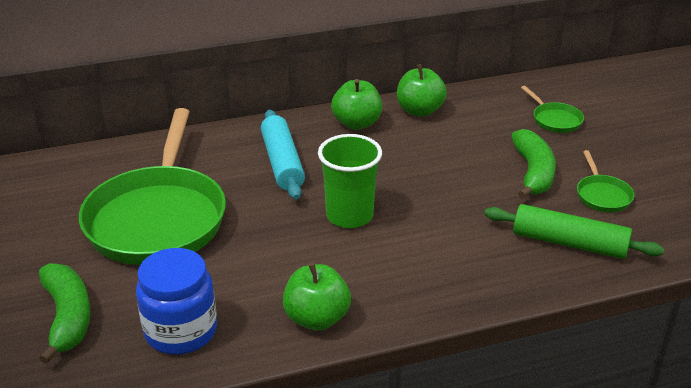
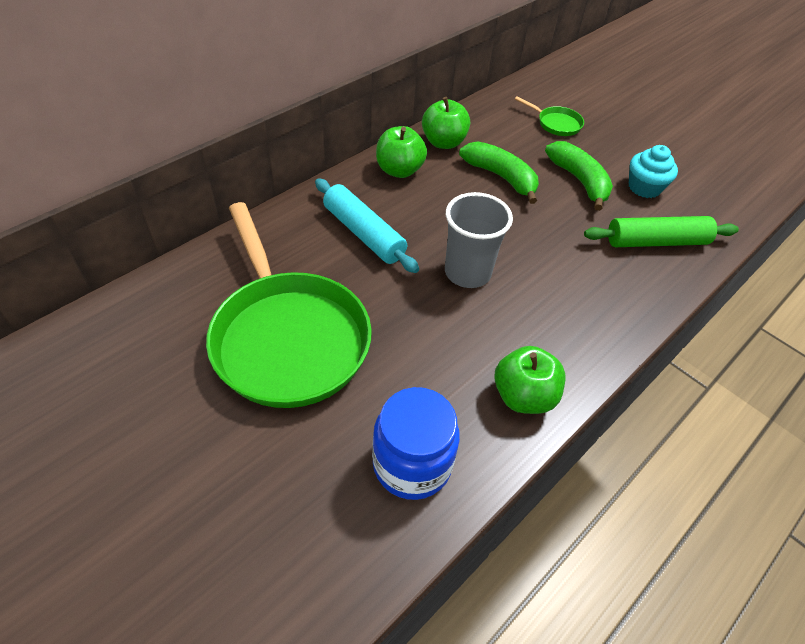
camera: 30 degrees left, 15 degrees up
green banana [39,263,91,364] -> green banana moved to [459,141,539,204]
green cup [318,134,382,228] -> grey cup [445,192,513,288]
green pan [577,150,635,212] -> turquoise cupcake [629,145,678,198]

